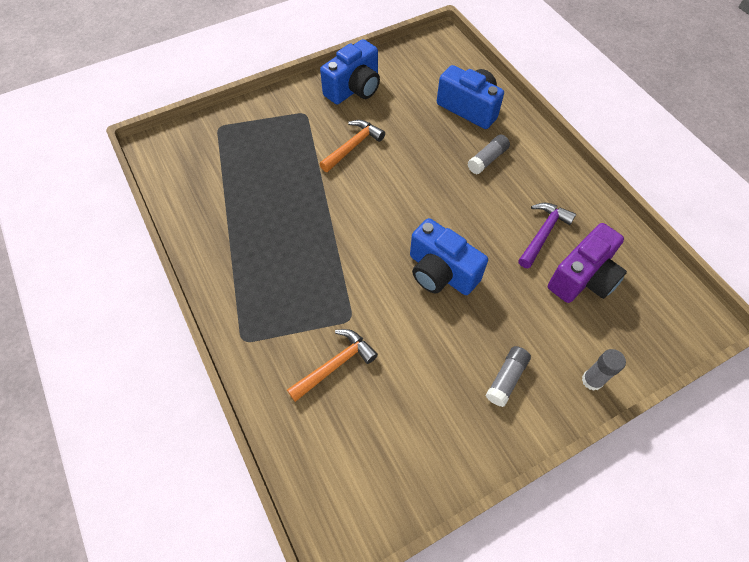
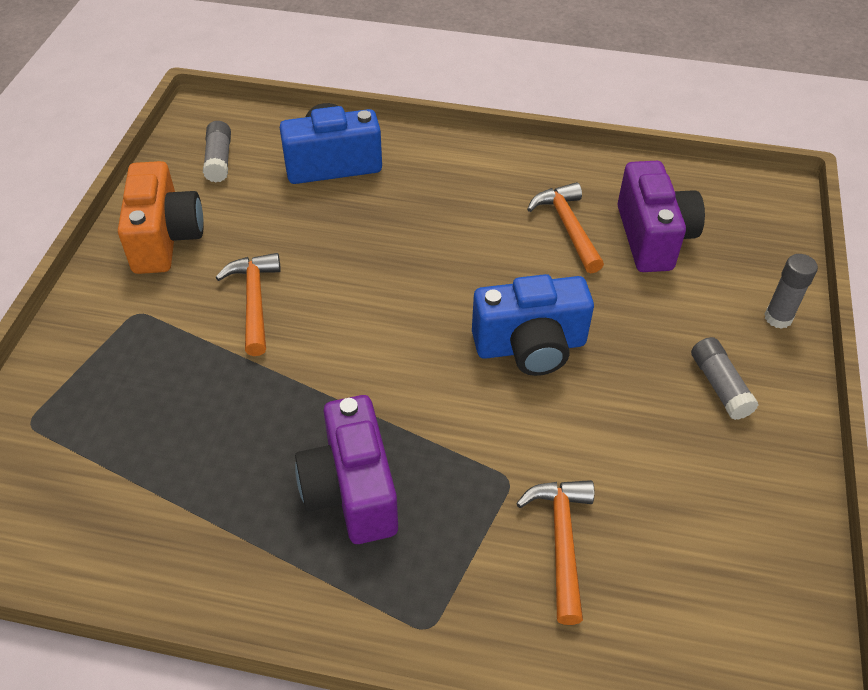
camera: 50 degrees left, 10 degrees down
blue camera [320,39,380,104] -> orange camera [118,161,204,274]
grey glue stick [467,135,510,174] -> grey glue stick moved to [203,121,231,182]
purple hammer [518,203,576,268] -> orange hammer [527,182,604,273]
none -> purple camera [295,395,398,544]

